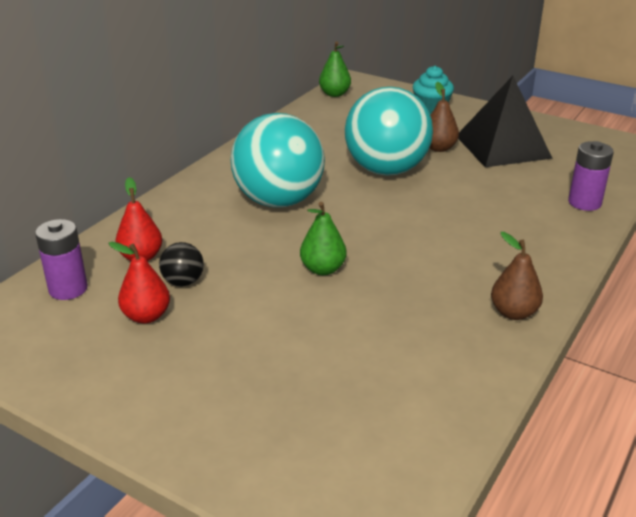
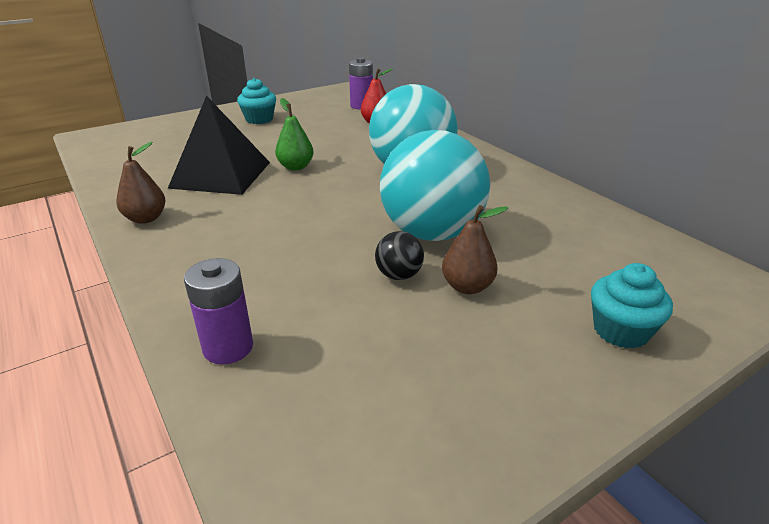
camera: 115 degrees right, 0 degrees up
red pear [109,242,170,324] -> none
black ball [159,242,204,286] -> black ball moved to [375,231,424,280]
green pear [319,42,351,97] -> none
black pyramid [458,76,553,167] -> black pyramid moved to [168,95,270,195]
none -> turquoise cupcake [237,78,276,124]

